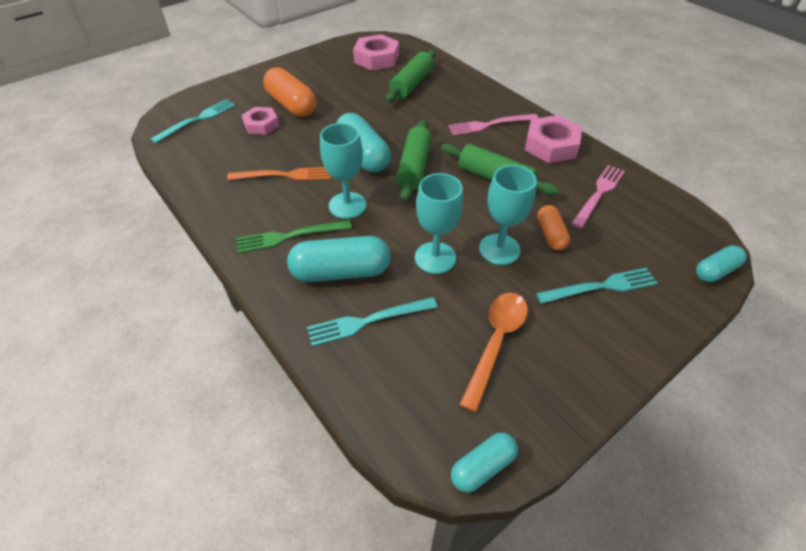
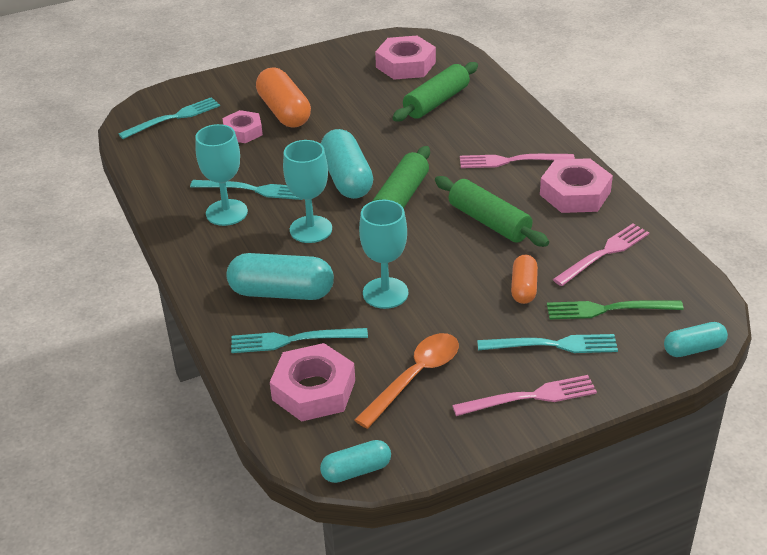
camera: 15 degrees right, 10 degrees down
orange fork [227,167,331,181] -> turquoise fork [190,180,302,200]
green fork [236,220,352,253] -> green fork moved to [547,300,684,319]
turquoise goblet [479,165,537,265] -> turquoise goblet moved to [195,124,248,226]
none -> pink nut [270,343,355,422]
none -> pink fork [452,375,597,416]

